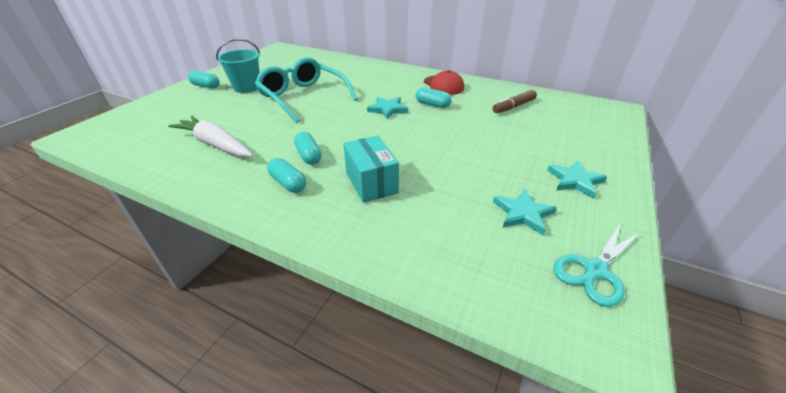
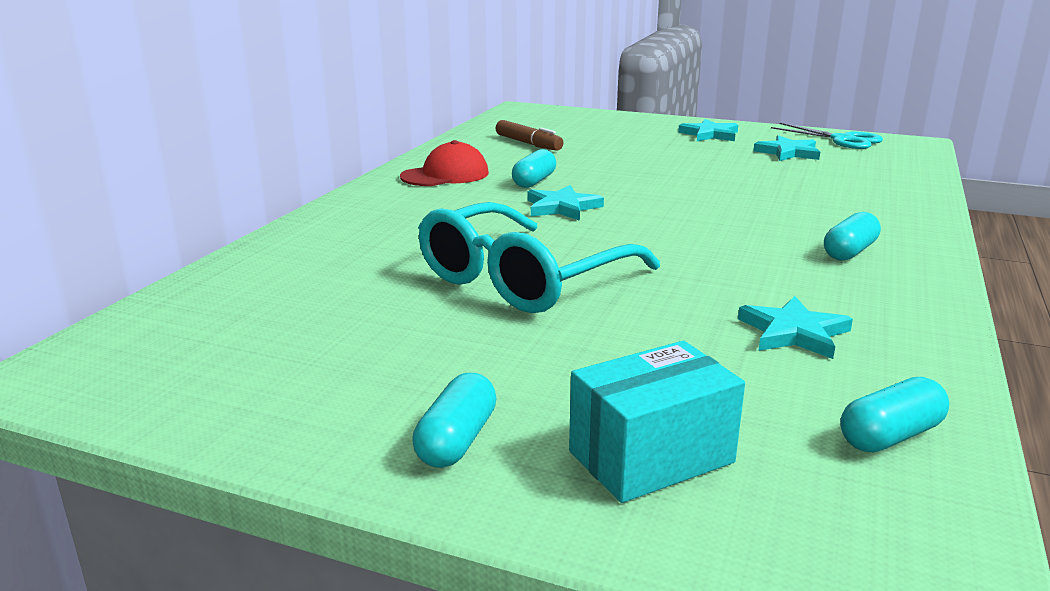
camera: 95 degrees left, 15 degrees down
white carrot [168,116,253,157] -> turquoise star [738,296,853,359]
turquoise bucket [216,39,260,93] -> none
turquoise capsule [294,132,322,165] -> turquoise capsule moved to [840,377,949,452]
turquoise box [343,136,399,203] -> turquoise box moved to [569,341,745,503]

